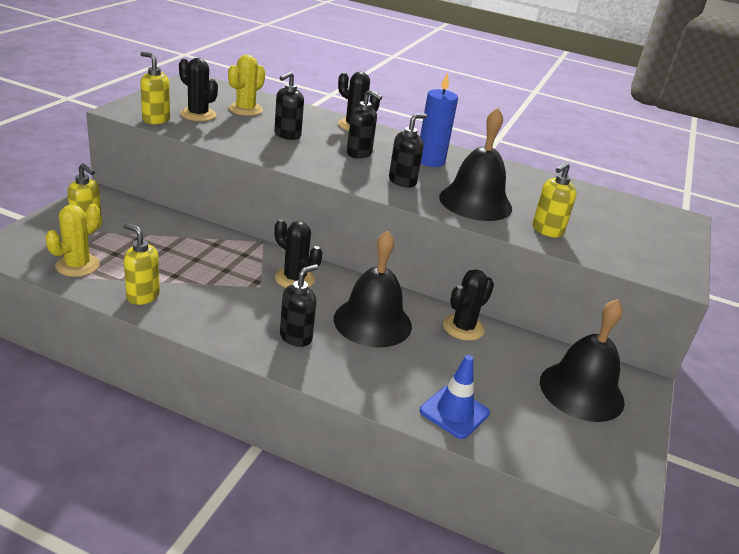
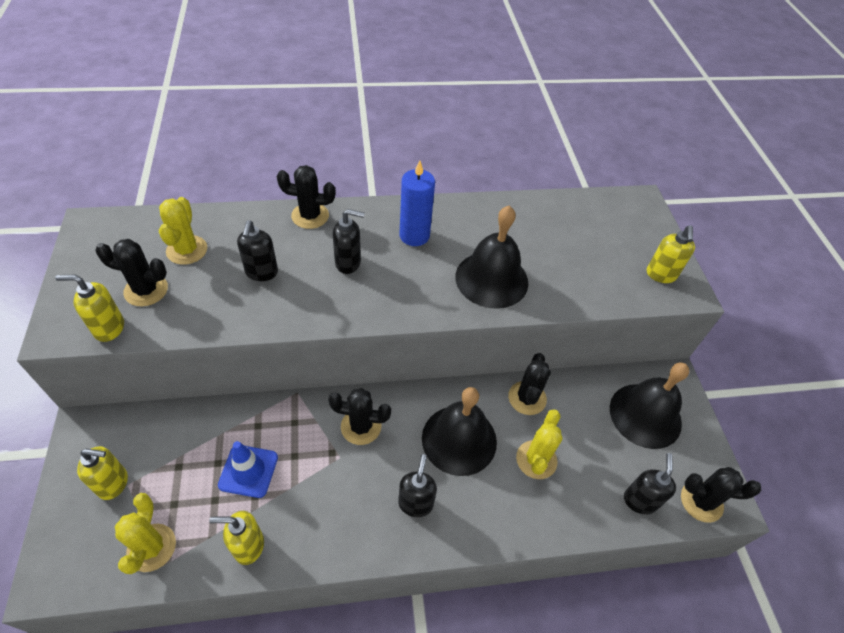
camera: 30 degrees left, 20 degrees up
black soap dispenser [389,114,427,188] -> black soap dispenser moved to [624,453,676,514]
blue traffic cone [420,355,490,439] -> blue traffic cone moved to [218,441,278,498]
yellow soap dispenser [532,161,577,238] -> yellow soap dispenser moved to [647,226,695,283]
none -> yellow cactus [516,409,562,479]
none -> black cactus [681,467,761,523]

